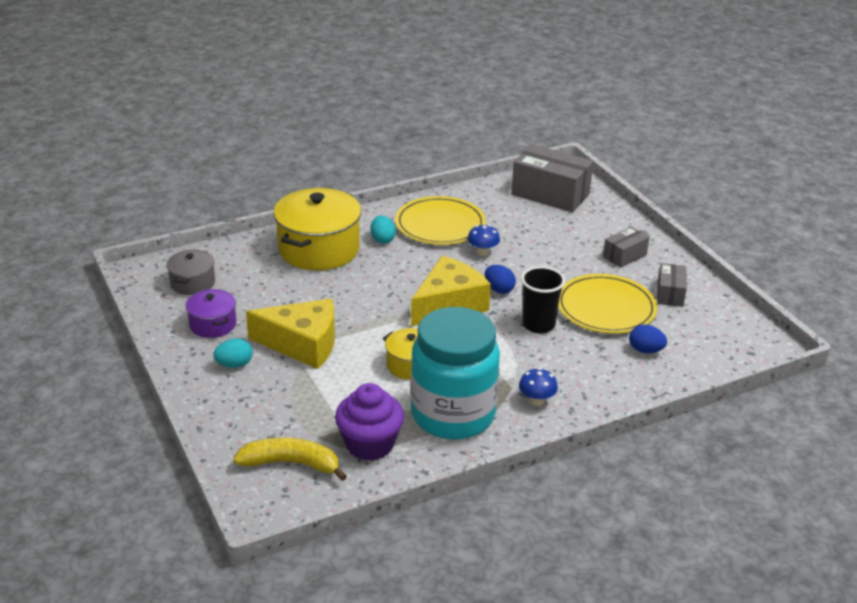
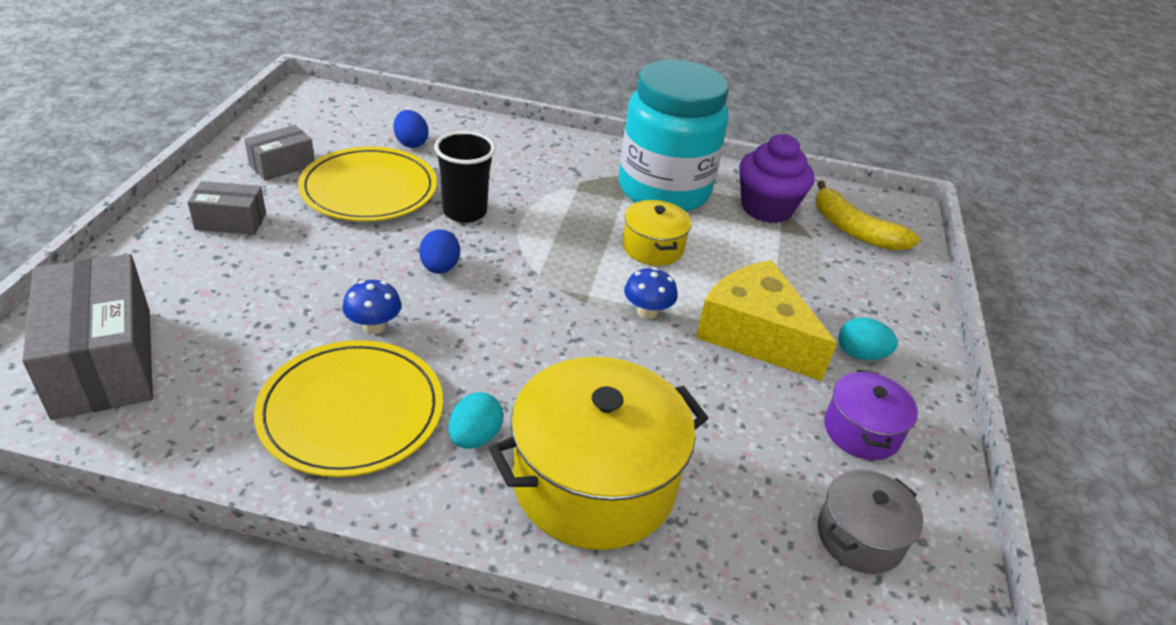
camera: 145 degrees left, 5 degrees up
yellow cheese [411,256,491,326] -> none
blue mushroom [519,368,558,406] -> blue mushroom moved to [624,267,678,319]

